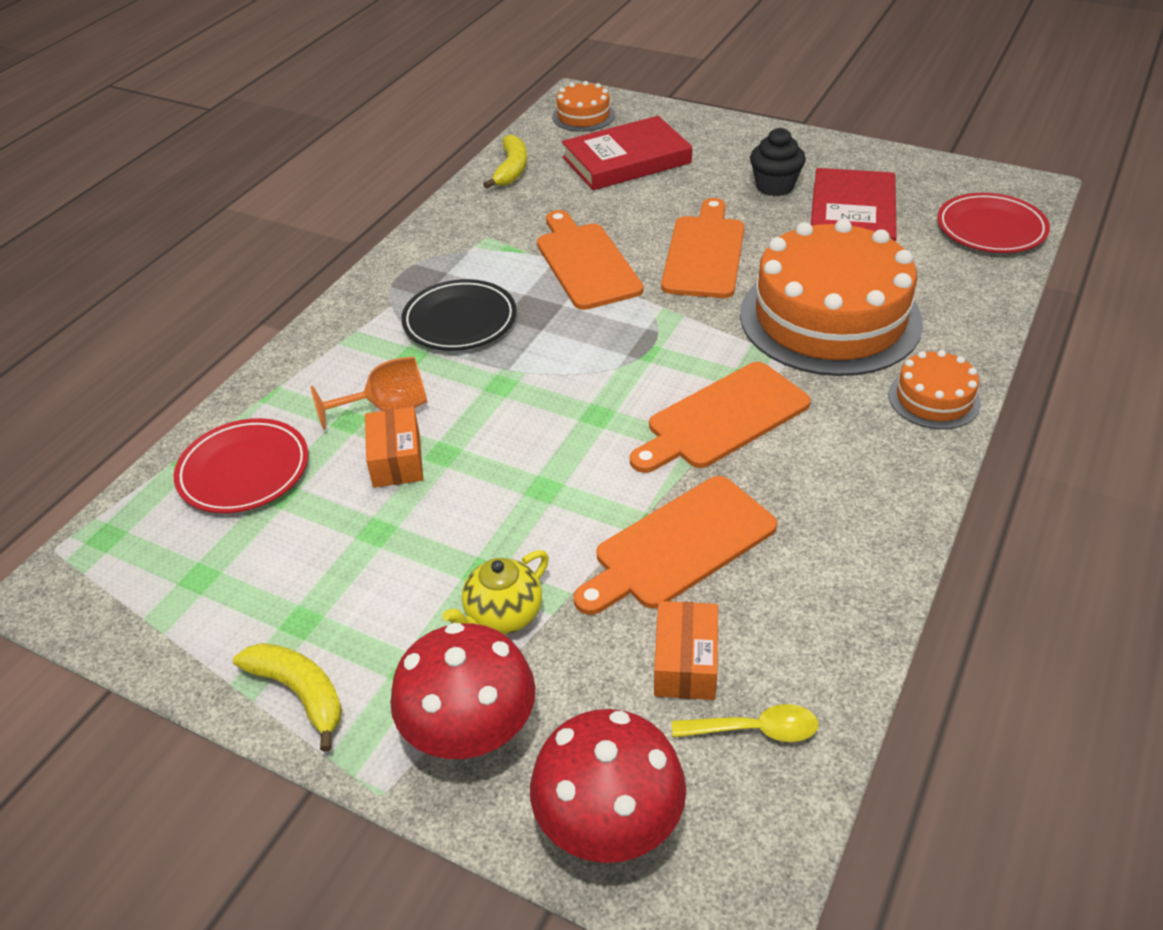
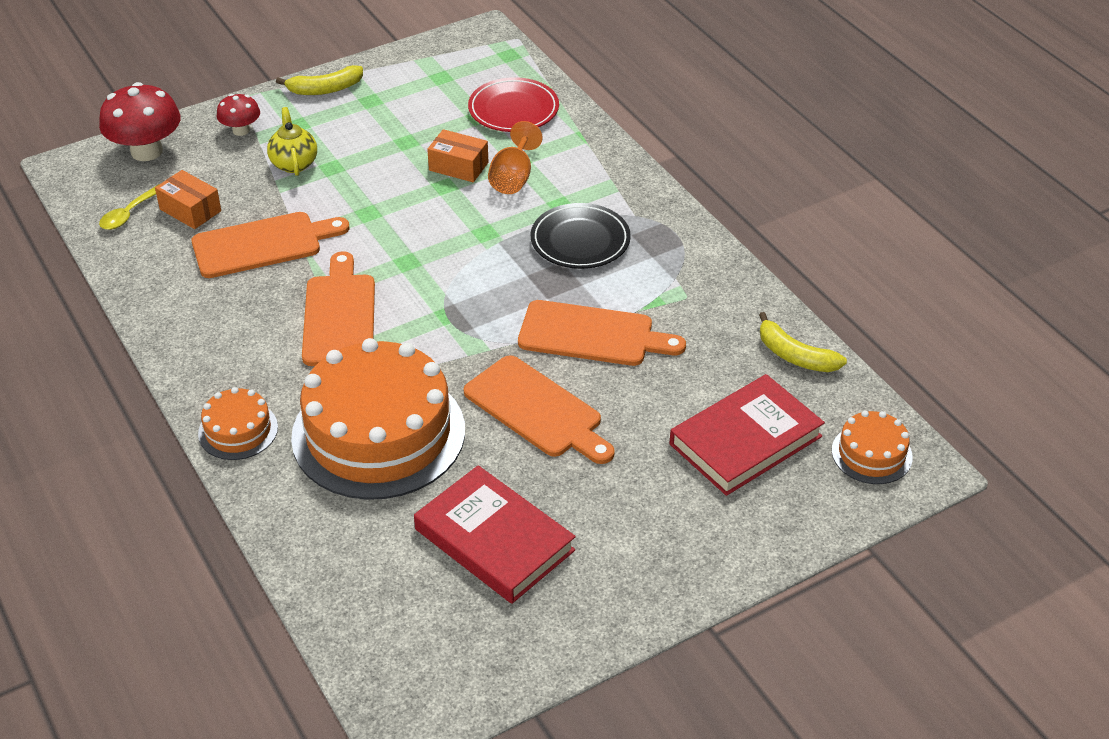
camera: 120 degrees right, 0 degrees up
red mushroom [390,623,536,759] -> red mushroom [216,94,260,136], size x0.56
red book [562,116,692,190] -> red book turned 45 degrees clockwise [670,374,825,496]
orange cutting board [574,476,777,615] -> orange cutting board turned 75 degrees clockwise [192,212,350,278]
black cupcake [750,128,806,196] -> none
red plate [937,193,1050,253] -> none

